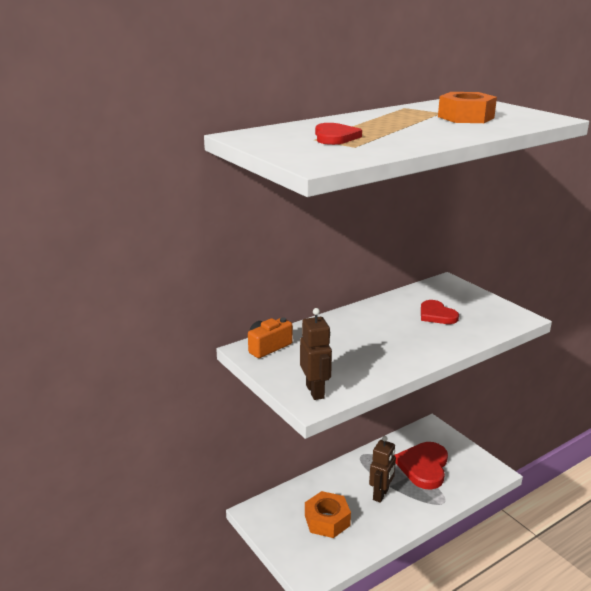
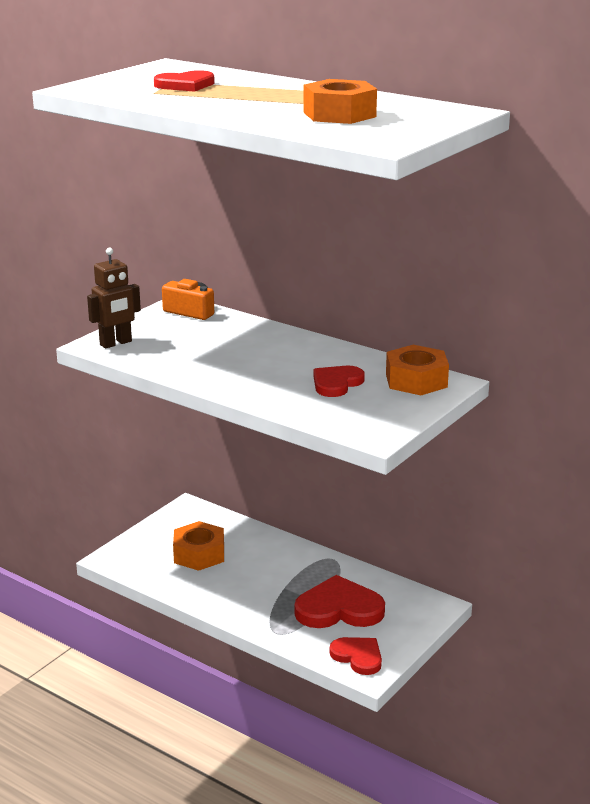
camera: 70 degrees right, 0 degrees up
brown robot [369,436,396,503] -> none
none -> red heart [329,637,382,675]
none -> orange nut [386,345,449,395]

